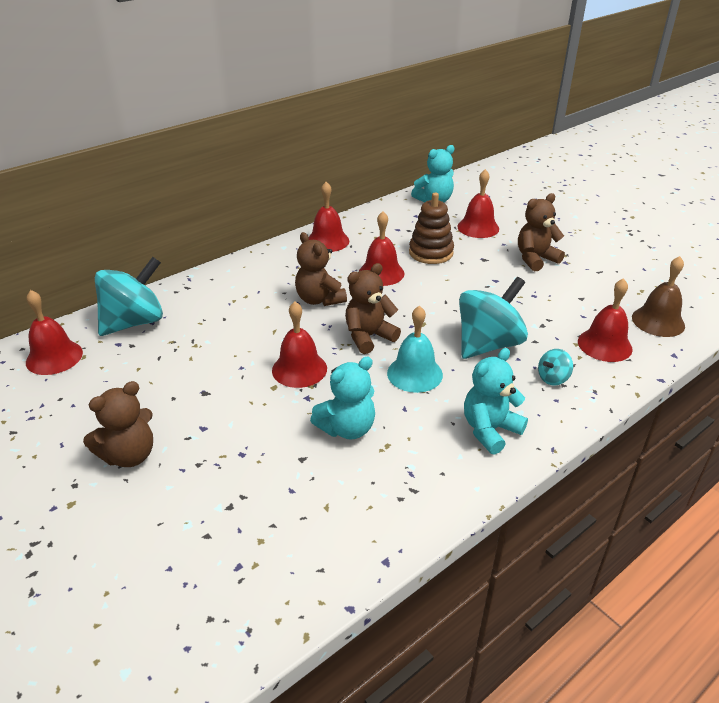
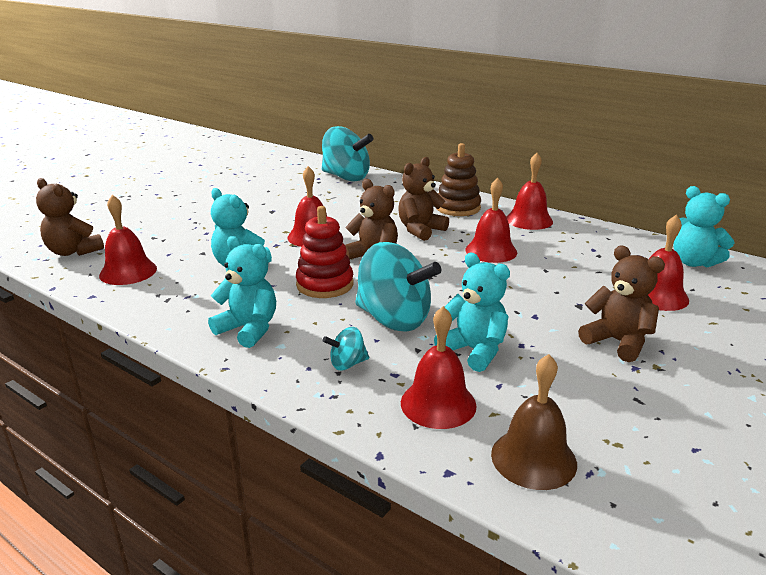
camera: 75 degrees right, 10 degrees down
red bell [26,290,83,375] -> red bell moved to [99,195,157,285]
brown teddy bear [83,381,153,467] -> brown teddy bear moved to [36,178,104,256]
turquoise bell [387,306,443,393] -> red stacking toy [296,206,354,298]
brown stacking toy [409,193,454,264] -> brown stacking toy moved to [436,143,481,216]
turquoise spinning top [538,349,573,385] -> turquoise spinning top turned 60 degrees counterclockwise [322,327,369,370]
none -> turquoise teddy bear [434,253,510,372]

